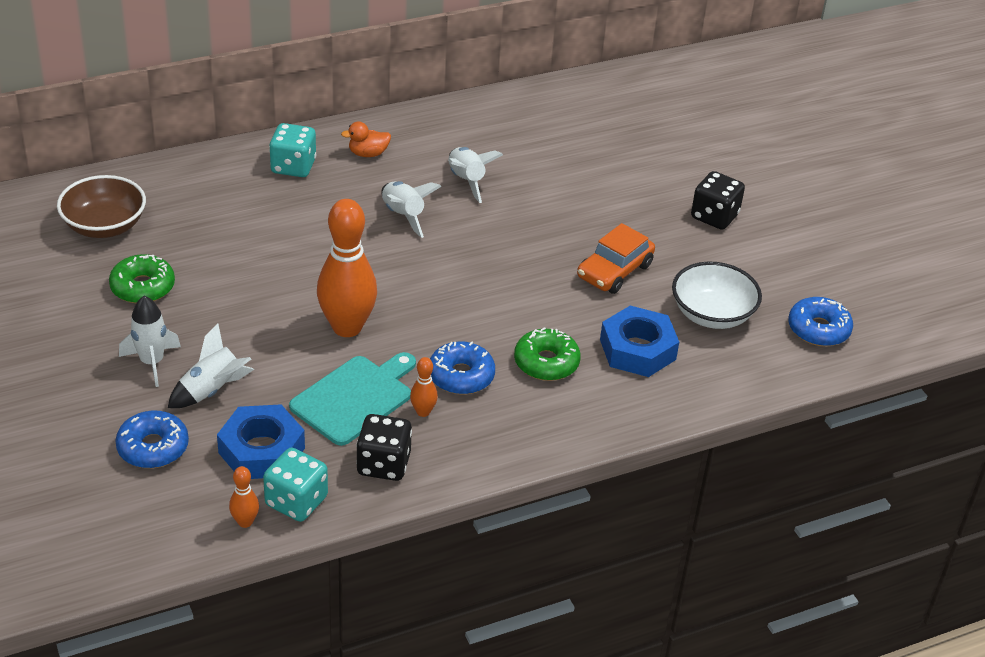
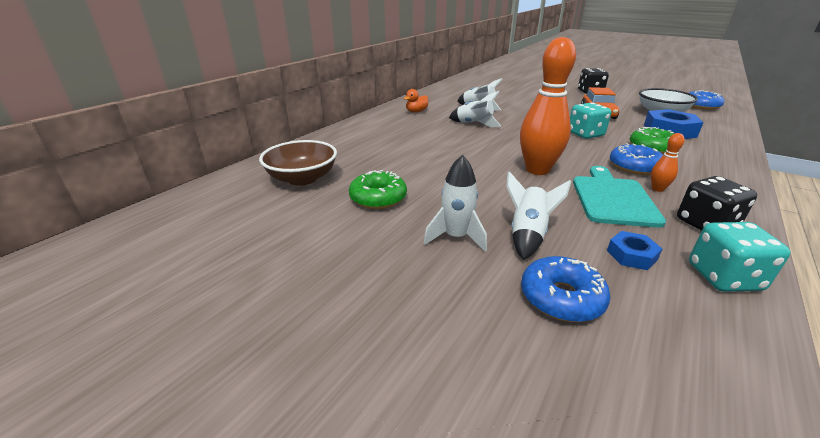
camera: 30 degrees left, 10 degrees down
blue nut [217,404,305,479] -> blue nut [607,231,662,270], size x0.54
orange bowling pin [229,466,259,528] -> none
turquoise dice [269,123,316,177] -> turquoise dice moved to [570,102,612,139]

